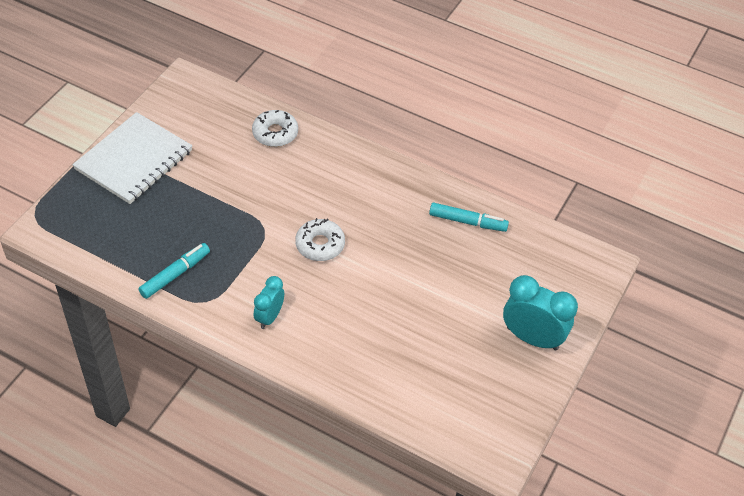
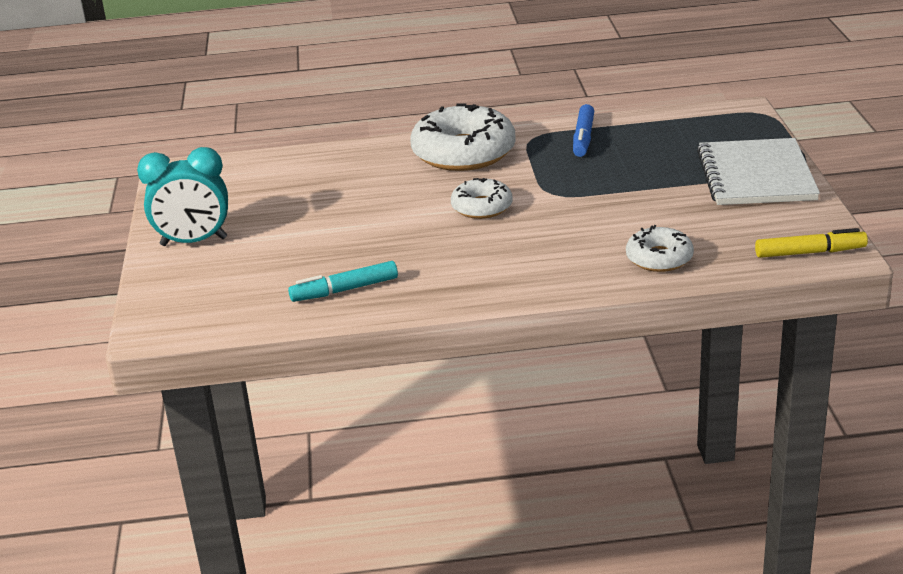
camera: 150 degrees right, 20 degrees down
turquoise marker [138,243,210,299] -> blue marker [573,104,594,157]
turquoise clock [254,276,284,329] -> white donut [410,104,516,171]
none -> yellow marker [755,228,868,258]

